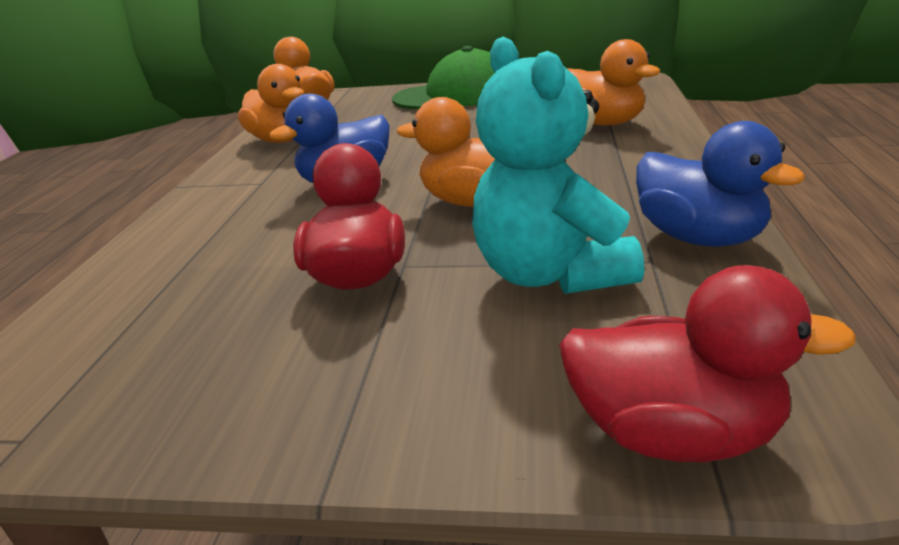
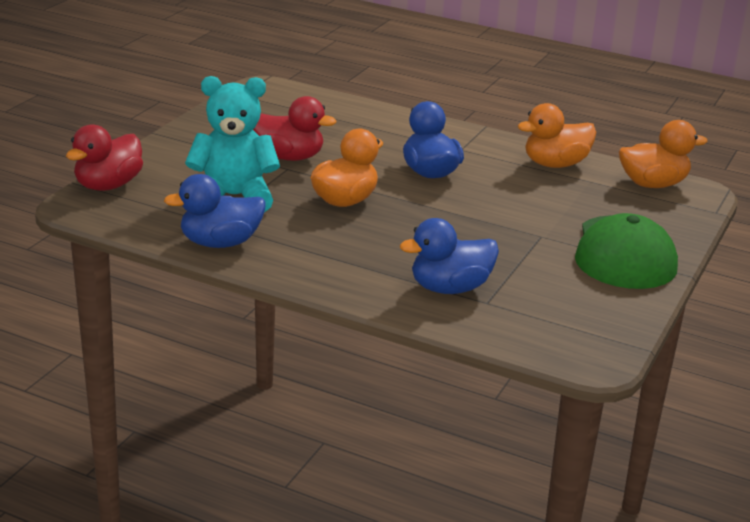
camera: 105 degrees right, 0 degrees up
orange duck [568,39,660,125] -> blue duck [400,218,499,294]

